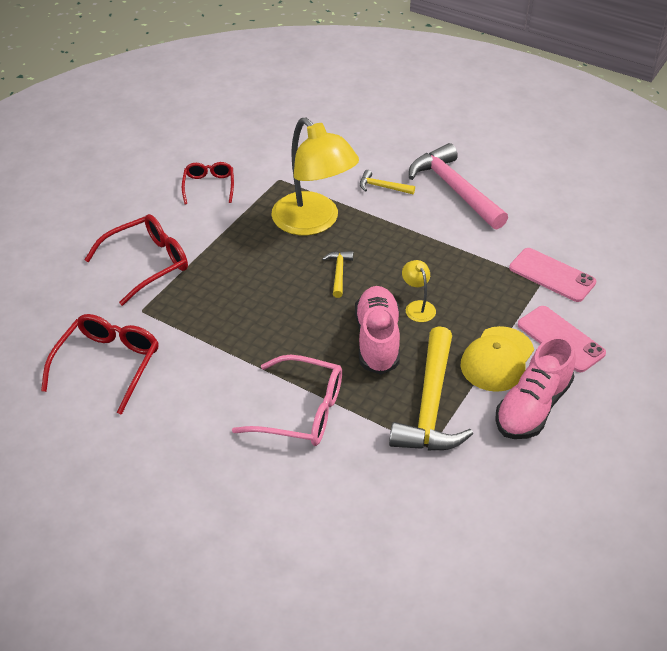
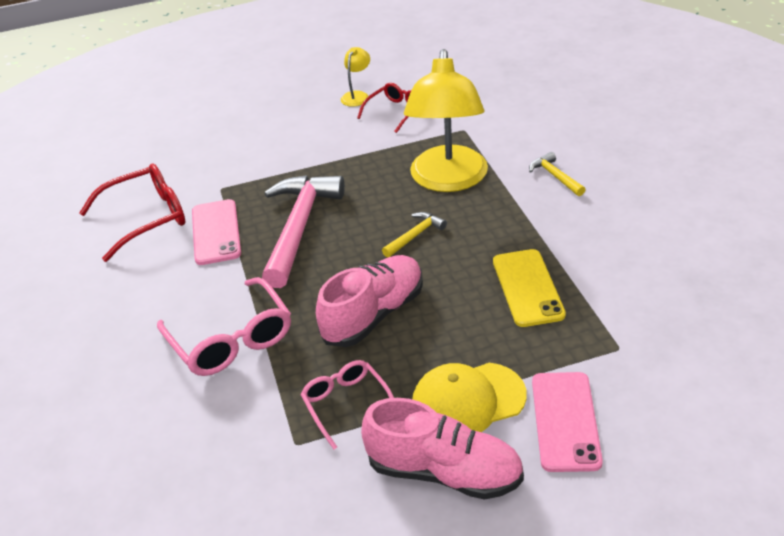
camera: 45 degrees right, 5 degrees down
red glasses [84,214,188,306] -> none
yellow hammer [389,326,473,450] -> pink glasses [300,360,394,450]
yellow lamp [402,260,436,322] -> yellow lamp moved to [341,47,370,107]
pink hammer [409,143,508,230] -> pink hammer moved to [262,175,345,288]
pink shoe [495,336,576,439] -> pink shoe turned 150 degrees counterclockwise [361,398,524,500]
pink phone [509,248,596,302] -> pink phone moved to [192,199,241,265]
none -> yellow phone [493,249,566,327]

